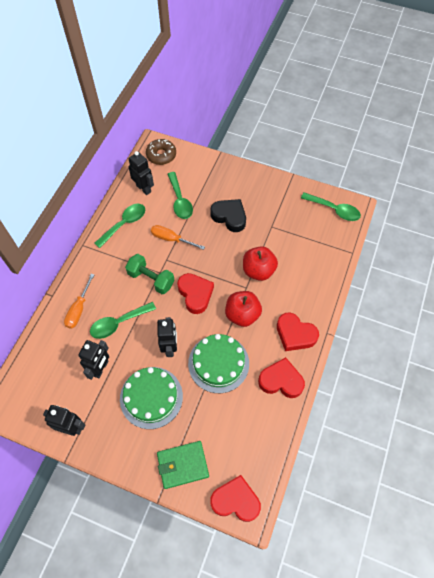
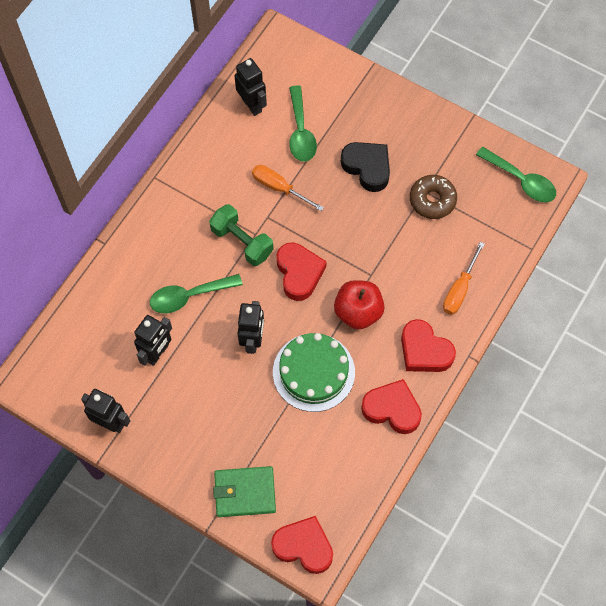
camera: 10 degrees right, 5 degrees up
orange screwdriver [64,274,94,329] -> orange screwdriver moved to [443,242,485,315]
green spoon [94,204,145,248] -> none
green cake [120,367,183,429] -> none
brown donut [146,139,176,165] -> brown donut moved to [410,175,457,219]
red apple [243,246,278,281] -> none

